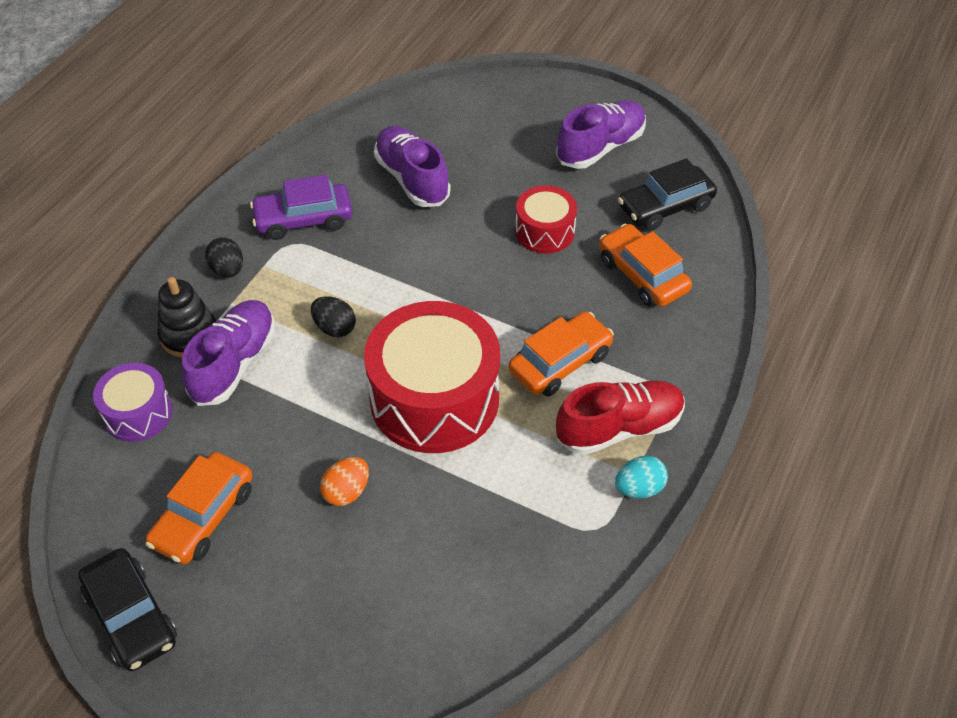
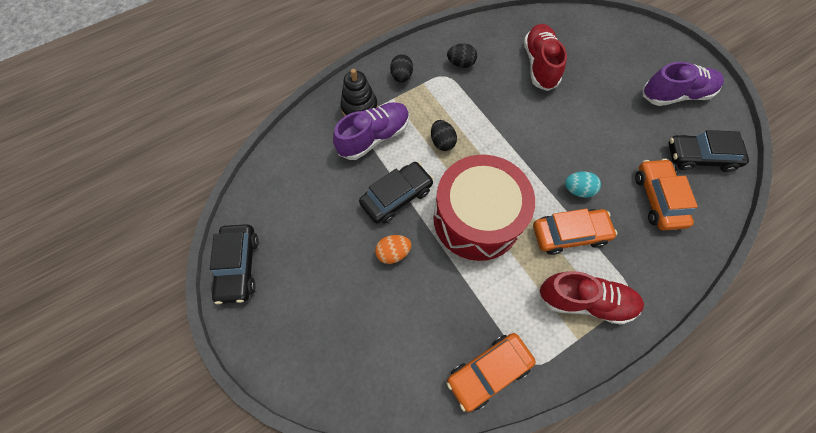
camera: 30 degrees right, 15 degrees up
purple drum [93,363,173,442] -> none
orange car [145,452,253,565] -> orange car moved to [447,333,536,412]
purple car [250,175,352,240] -> black egg [447,44,477,68]
purple shoe [374,126,451,207] -> red shoe [524,24,567,91]
red drum [515,186,577,254] -> none
turquoise egg [615,456,668,498] -> turquoise egg moved to [565,171,601,198]
none -> black car [359,162,434,224]

